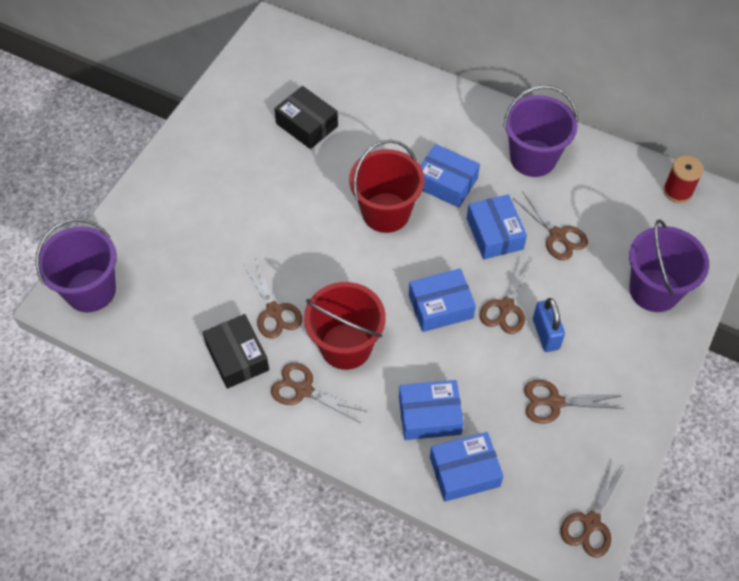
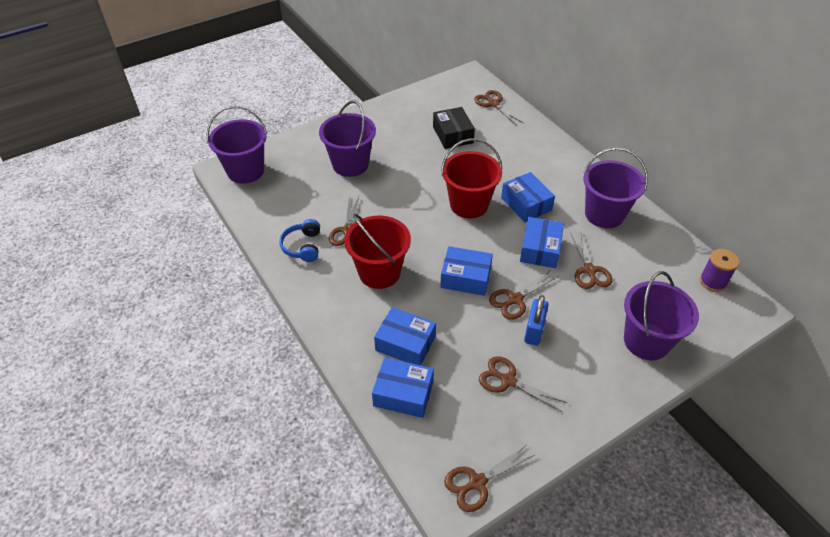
camera: 30 degrees right, 10 degrees down
black box [202,314,269,389] -> blue headphones [279,219,320,262]
brown scissors [271,363,367,423] -> brown scissors moved to [474,90,523,126]
red spool [663,156,704,203] -> purple spool [700,249,739,292]
none -> purple bucket [319,101,376,177]

